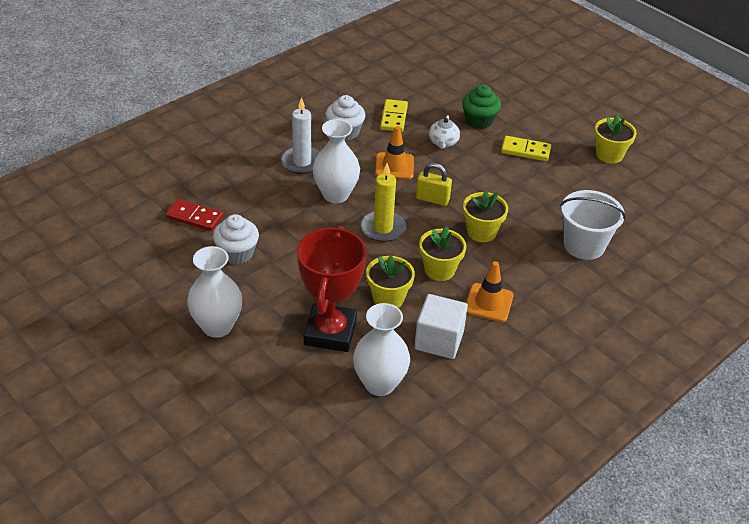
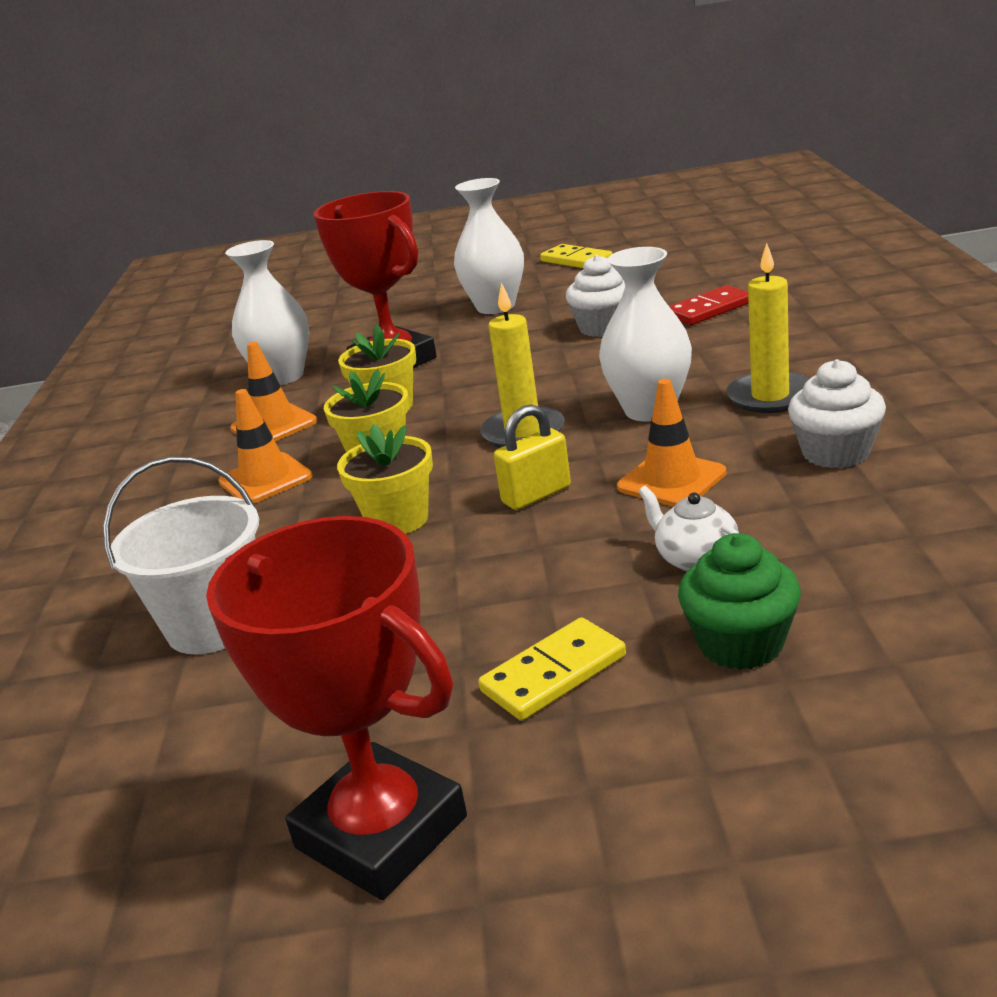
camera: 135 degrees right, 15 degrees down
white candle [281,97,320,174] -> yellow candle [726,243,809,413]
yellow domino [380,99,408,132] -> yellow domino moved to [540,244,613,268]
white cube [414,294,468,359] -> orange traffic cone [230,342,317,442]
yellow flower pot [594,114,637,164] -> red trophy [206,516,467,900]

